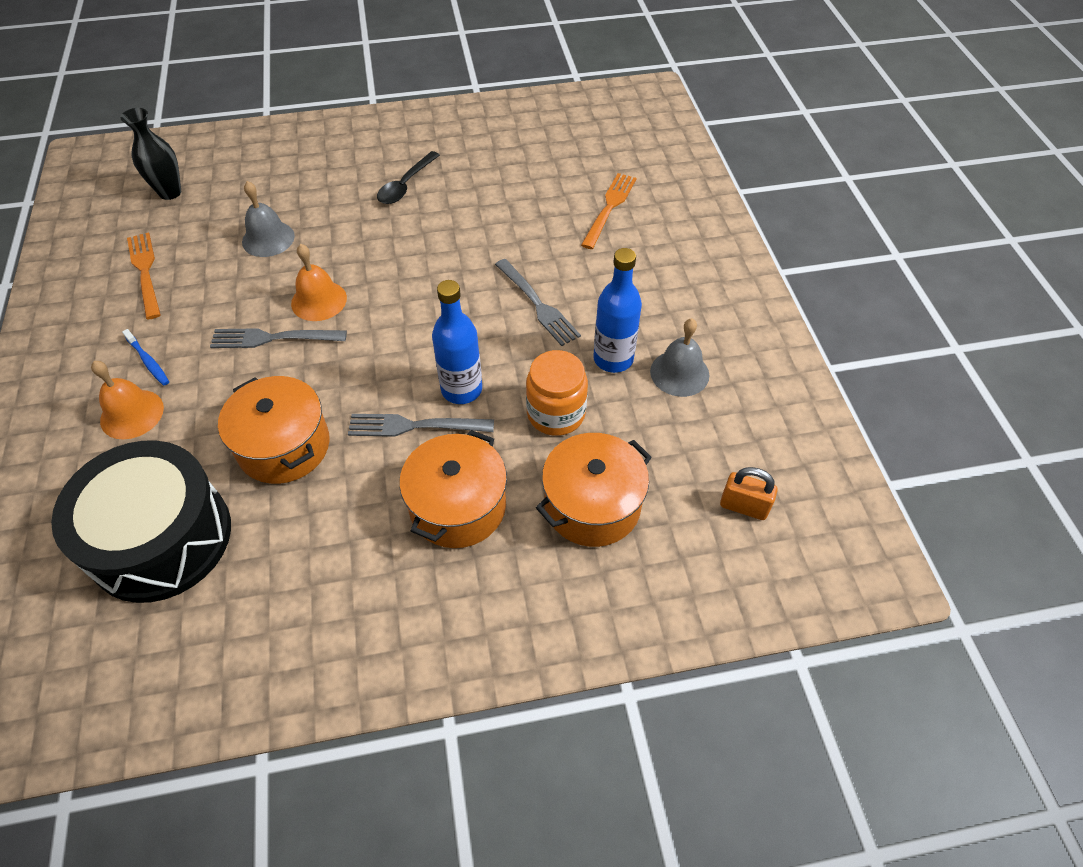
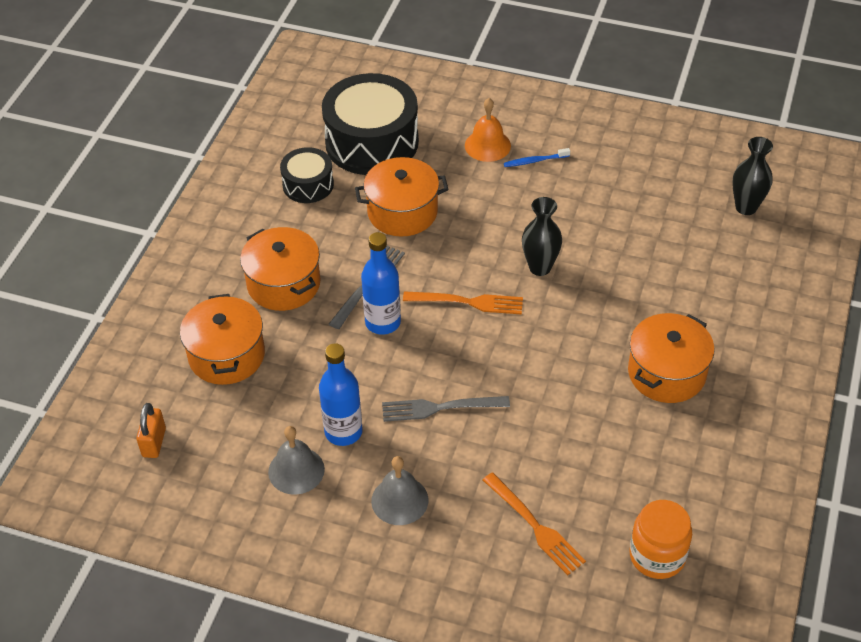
camera: 120 degrees right, 5 degrees down
orange fork [127,232,161,319] -> orange fork moved to [403,291,523,315]
grey fork [210,328,347,348] -> none
grey bell [242,181,295,257] -> grey bell moved to [371,456,429,525]
orange bell [291,244,347,321] -> black vase [522,197,562,276]
black spoon [377,151,440,204] -> orange pot [628,313,715,403]
orange jar [526,350,588,436] -> orange jar moved to [629,500,692,579]
orange padlock [720,467,778,520] -> orange padlock turned 45 degrees counterclockwise [136,403,166,458]
none -> black drum [280,147,334,203]

